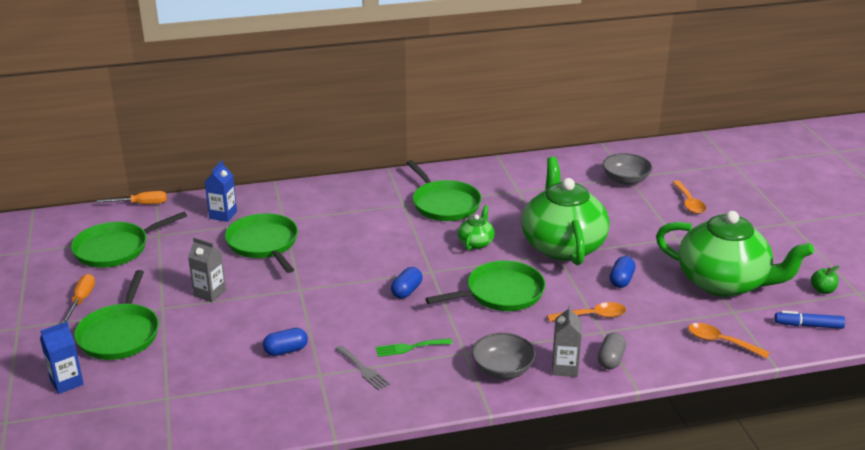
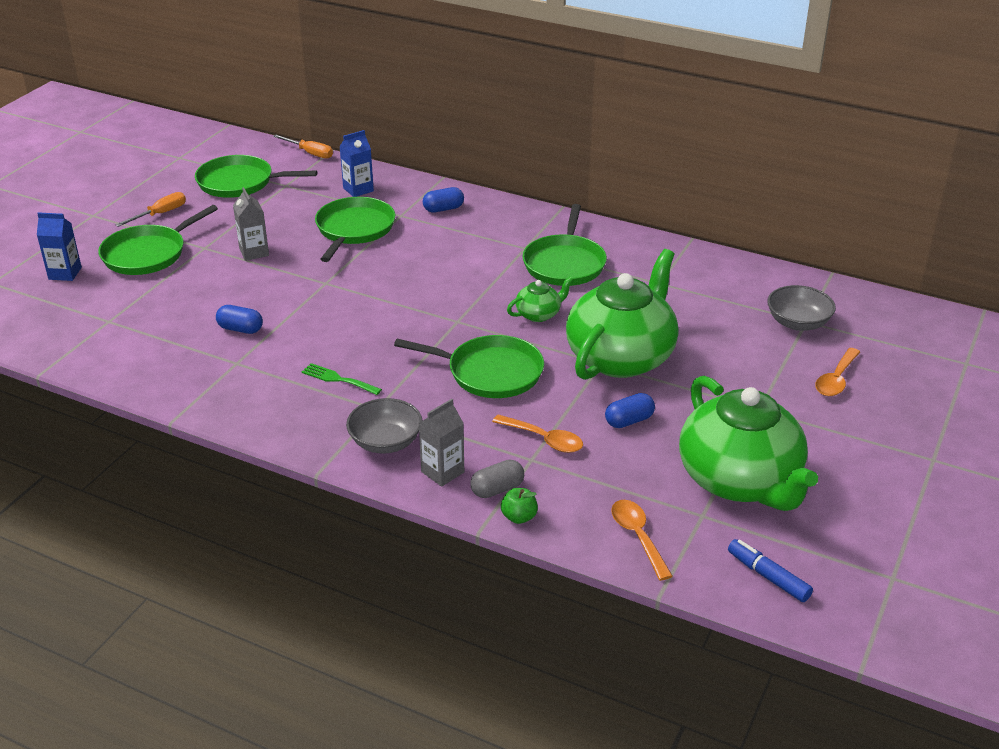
camera: 40 degrees right, 5 degrees up
grey fork [335,345,390,391] -> none
blue capsule [391,267,423,299] -> blue capsule moved to [423,187,464,213]
green apple [811,266,840,294] -> green apple moved to [501,488,538,524]

